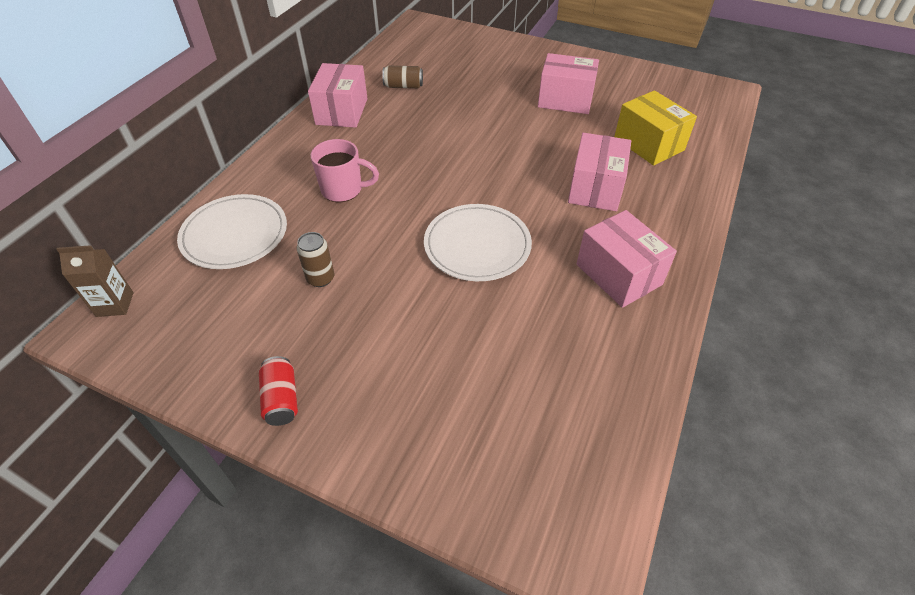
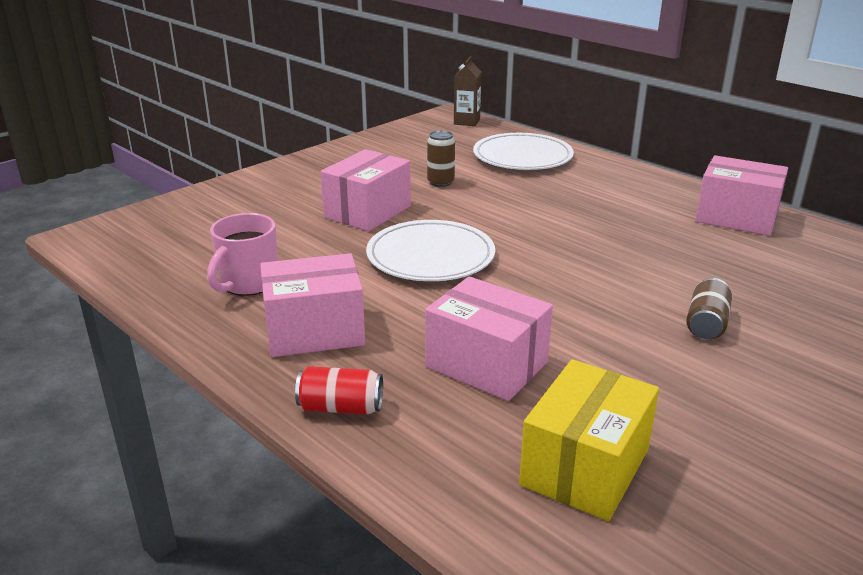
camera: 110 degrees right, 20 degrees down
red can [259,356,298,426] -> red can moved to [295,366,383,415]
pink mug [311,139,379,202] -> pink mug moved to [207,213,278,296]
brown can [382,66,423,88] -> brown can moved to [686,278,732,339]
pink box [538,53,599,114] -> pink box moved to [321,149,411,231]
yellow box [614,90,697,166] -> yellow box turned 45 degrees counterclockwise [519,359,659,521]

